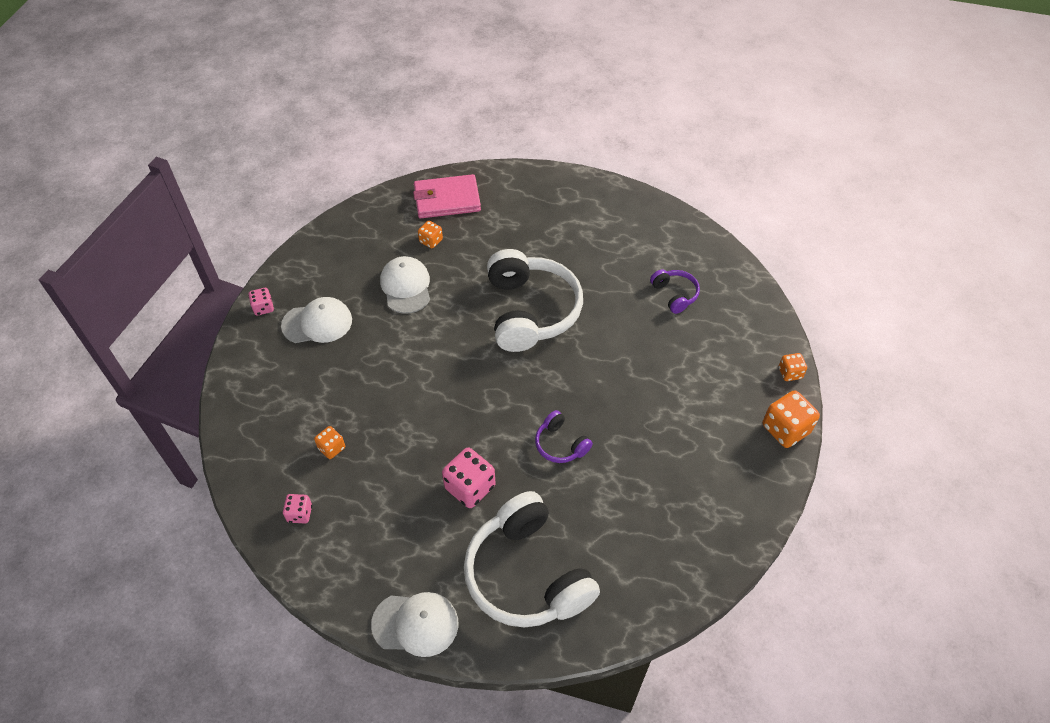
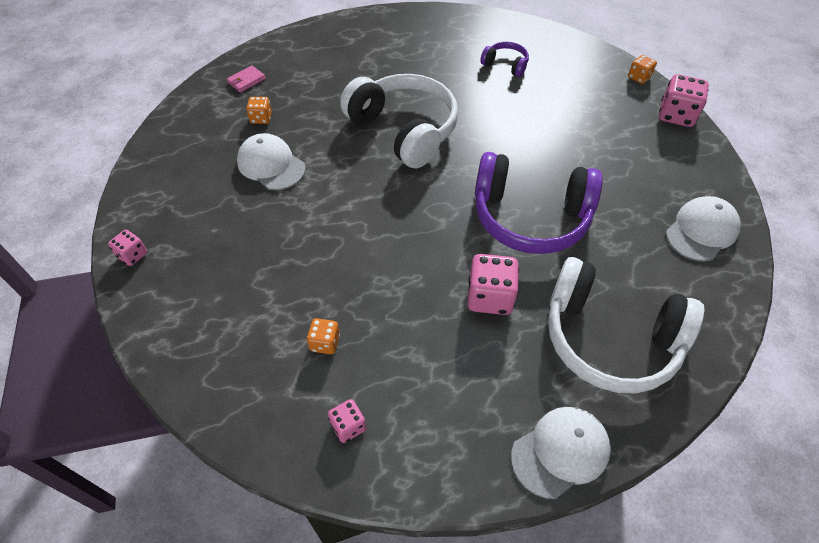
camera: 35 degrees left, 0 degrees up
white cap [281,297,352,343] -> white cap moved to [666,196,741,261]
pink wallet [413,174,481,218] -> pink wallet [227,65,266,93], size x0.48
purple headphones [535,410,593,463] -> purple headphones [475,152,603,254], size x2.18
orange dice [763,390,820,448] -> pink dice [659,74,709,127]

